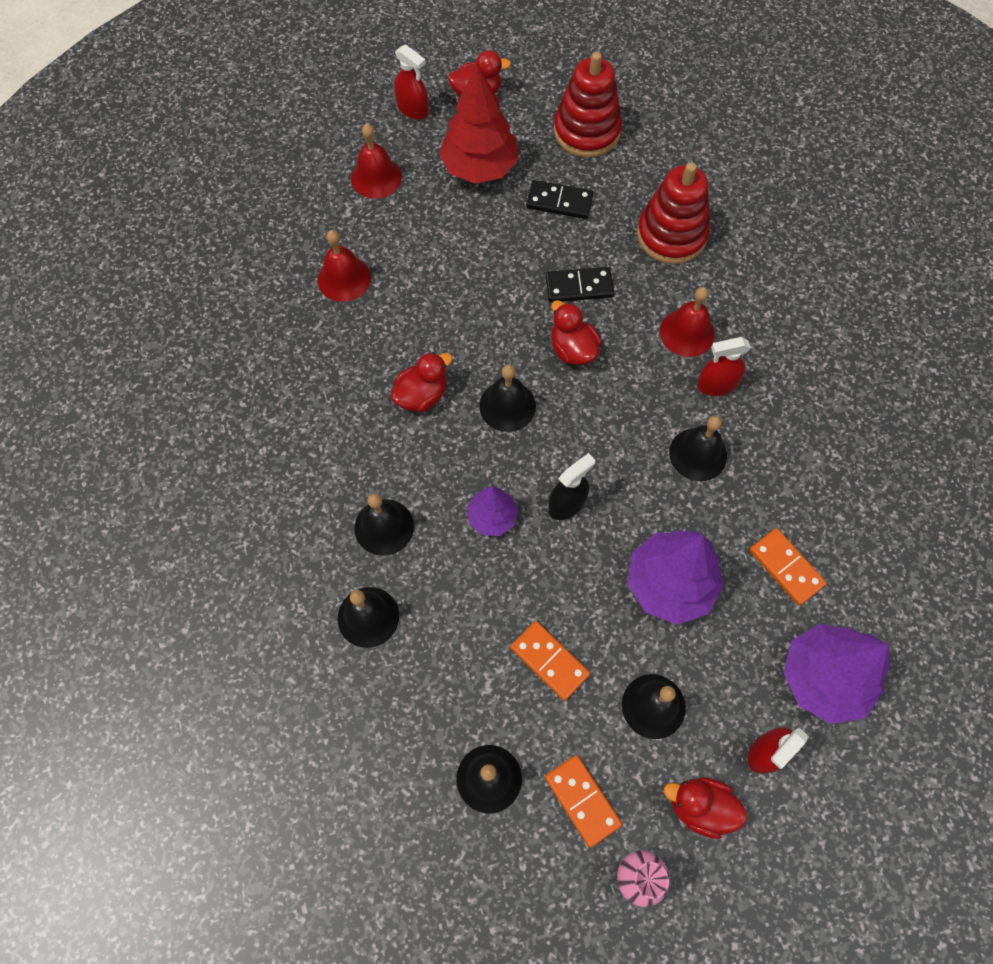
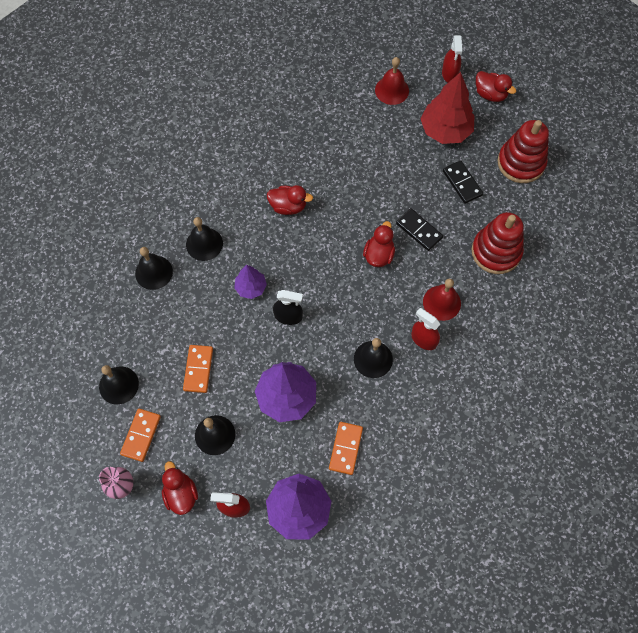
camera: 50 degrees right, 0 degrees up
red bell [318,230,371,302] -> none
black bell [479,365,536,432] -> none

